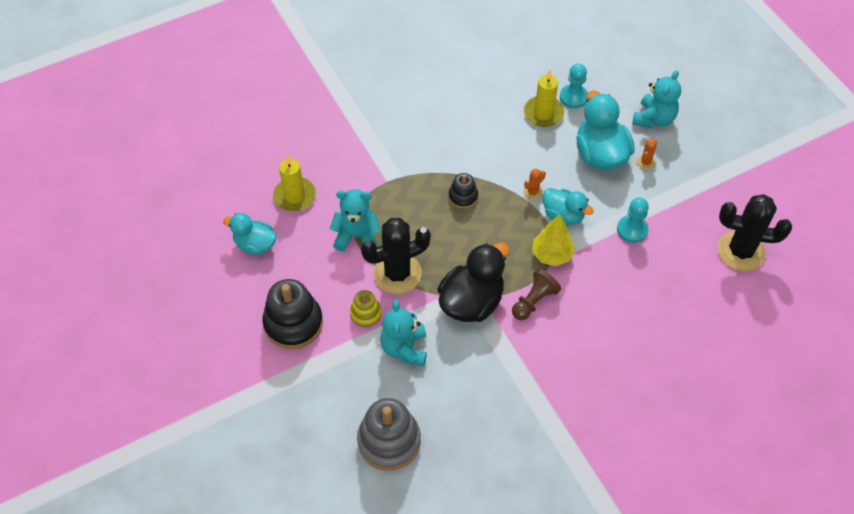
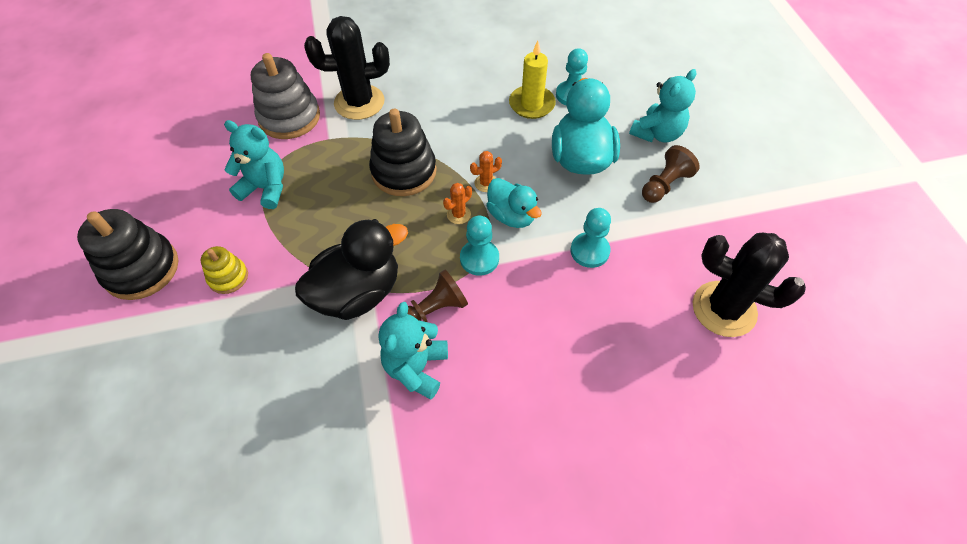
camera: 15 degrees right, 0 degrees up
turquoise duck [223,213,277,255] -> none
yellow candle [273,155,316,211] -> none
grey stacking toy [357,398,421,471] -> grey stacking toy moved to [251,53,320,139]
black cactus [361,218,431,294] -> black cactus moved to [304,16,390,120]
turquoise teddy bear [380,300,427,367] -> turquoise teddy bear moved to [379,302,448,399]
black stacking toy [449,173,478,209] -> black stacking toy [369,109,437,196], size x1.86
yellow tree [532,214,575,266] -> turquoise pawn [460,216,499,276]
orange cactus [636,139,657,170] -> orange cactus moved to [443,183,472,224]
none -> brown pawn [642,145,700,203]

